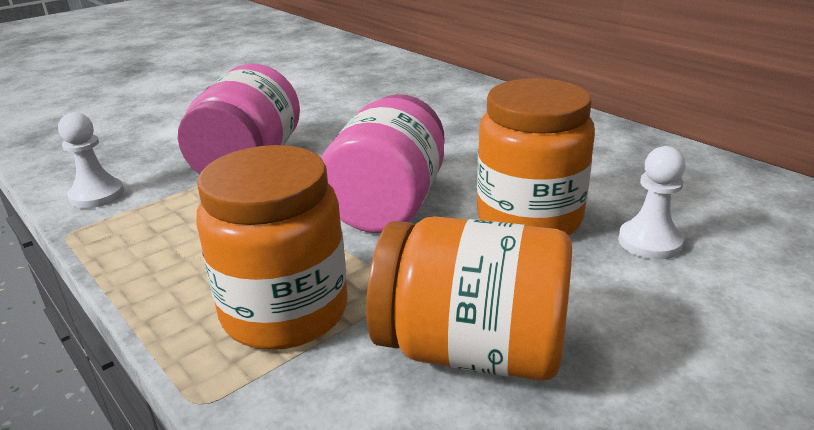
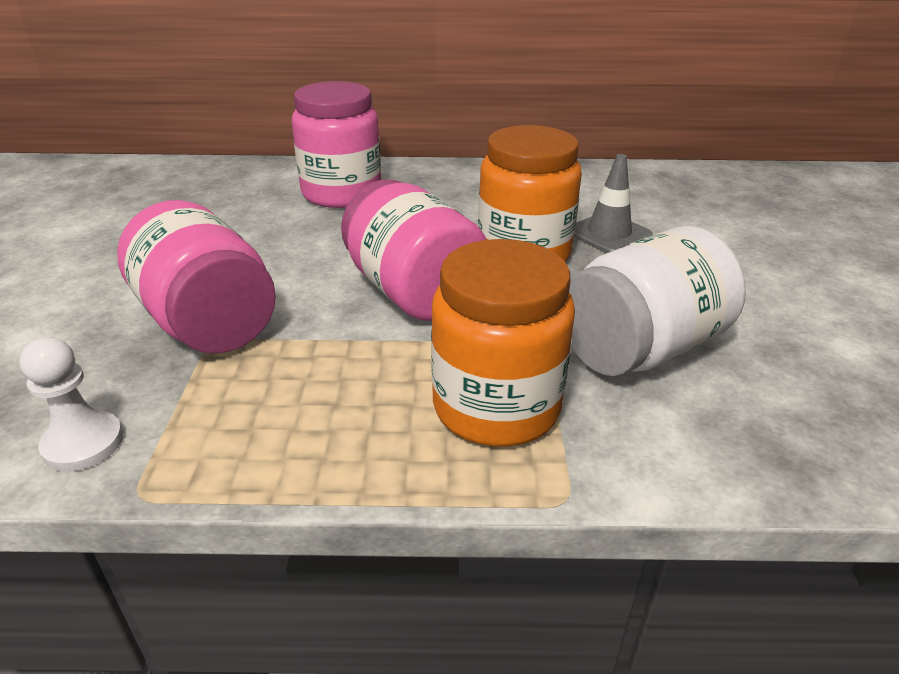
camera: 50 degrees left, 5 degrees up
orange jar [366,216,572,381] -> white jar [569,226,746,376]
white pawn [618,146,686,260] -> grey traffic cone [574,154,653,253]
none -> pink jar [292,81,381,208]

